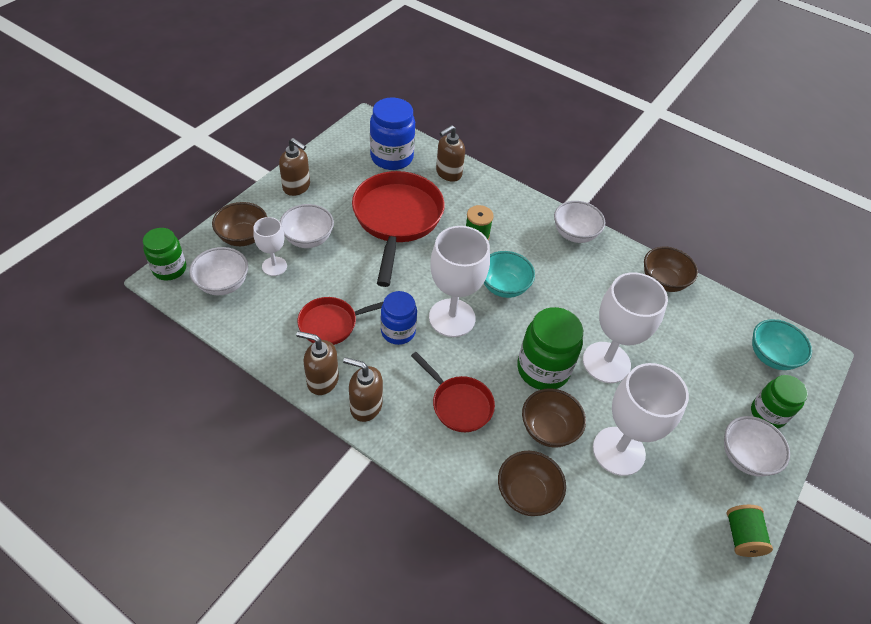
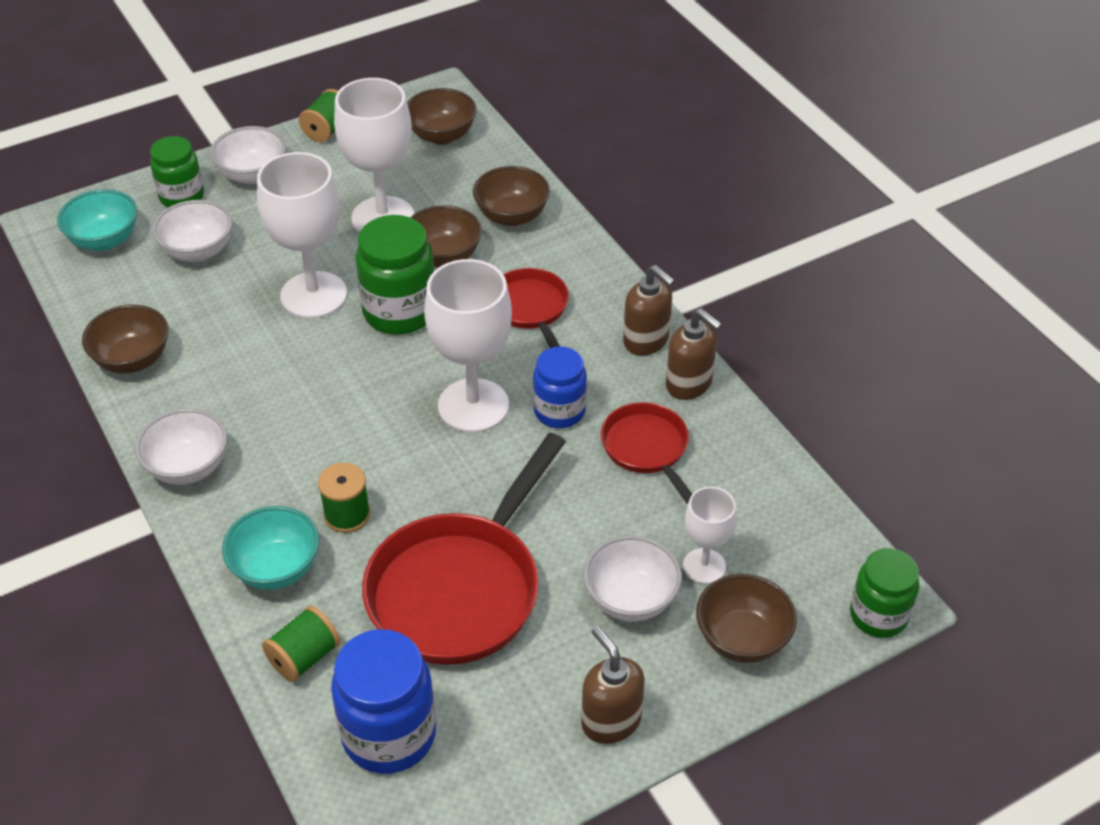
camera: 150 degrees left, 5 degrees down
white bowl [189,247,248,295] -> white bowl moved to [152,200,232,262]
red pan [297,297,383,345] -> red pan turned 120 degrees counterclockwise [601,402,692,505]
brown soap dispenser [436,125,465,182] -> green spool [262,606,341,682]
turquoise bowl [484,251,535,298] -> turquoise bowl moved to [222,506,319,590]
none -> brown bowl [407,88,477,144]

